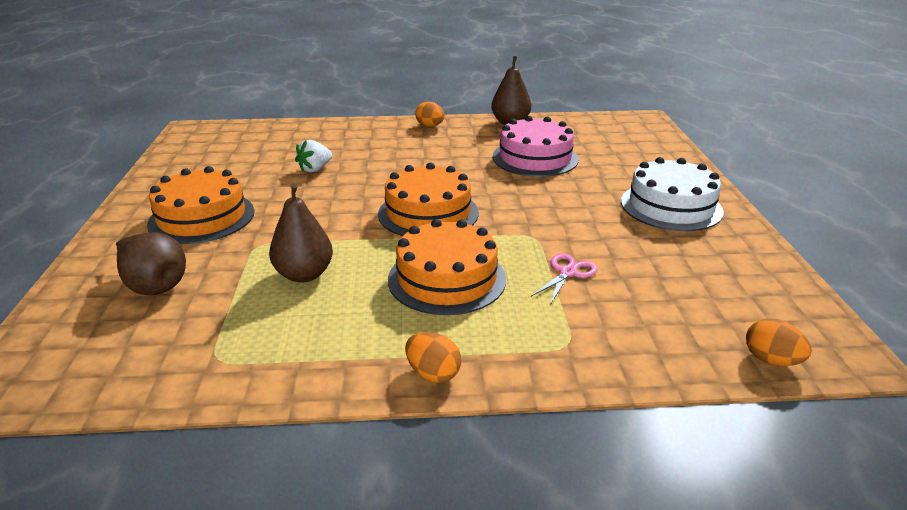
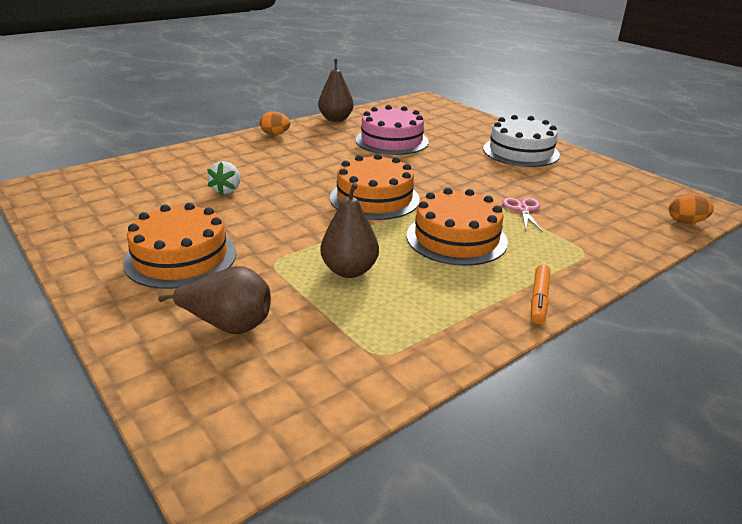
camera: 35 degrees left, 0 degrees up
orange egg [405,332,461,383] -> orange marker [531,264,550,324]

